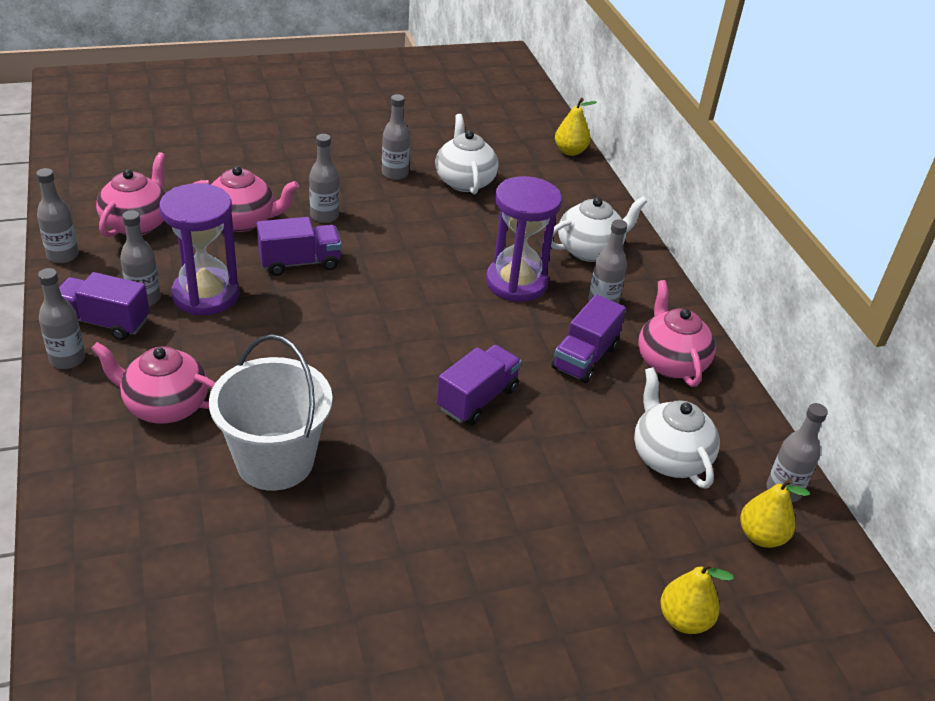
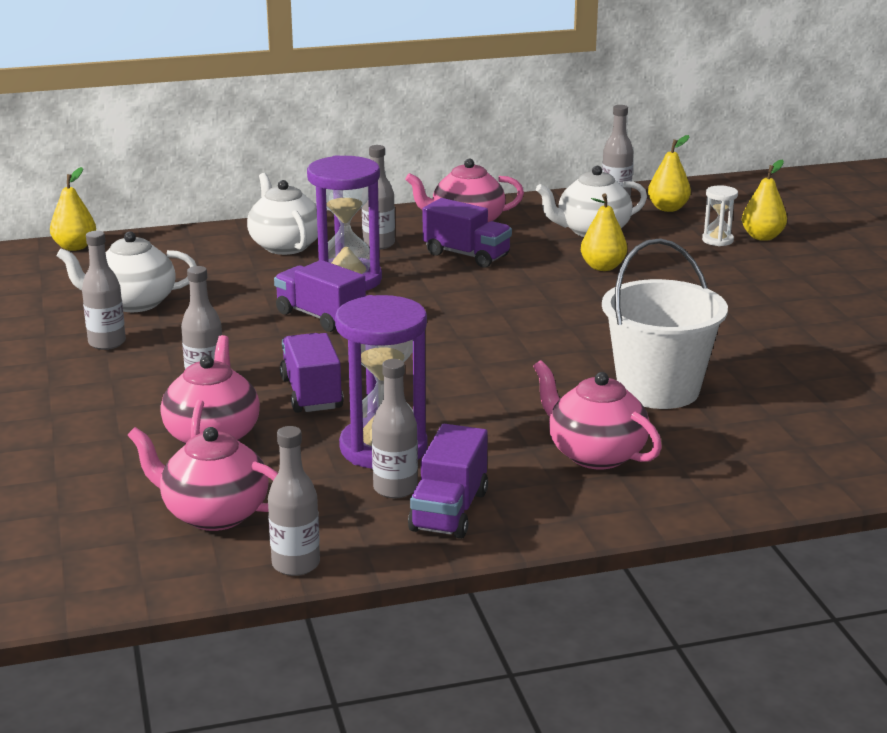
camera: 85 degrees left, 15 degrees down
grey bottle [38,268,85,369] -> none
pink teapot [91,342,216,424] -> pink teapot turned 120 degrees clockwise [533,360,662,469]
purple truck [437,345,522,425] -> purple truck moved to [274,260,366,332]
none -> yellow pear [581,193,627,271]
none -> white hourglass [702,185,738,246]

